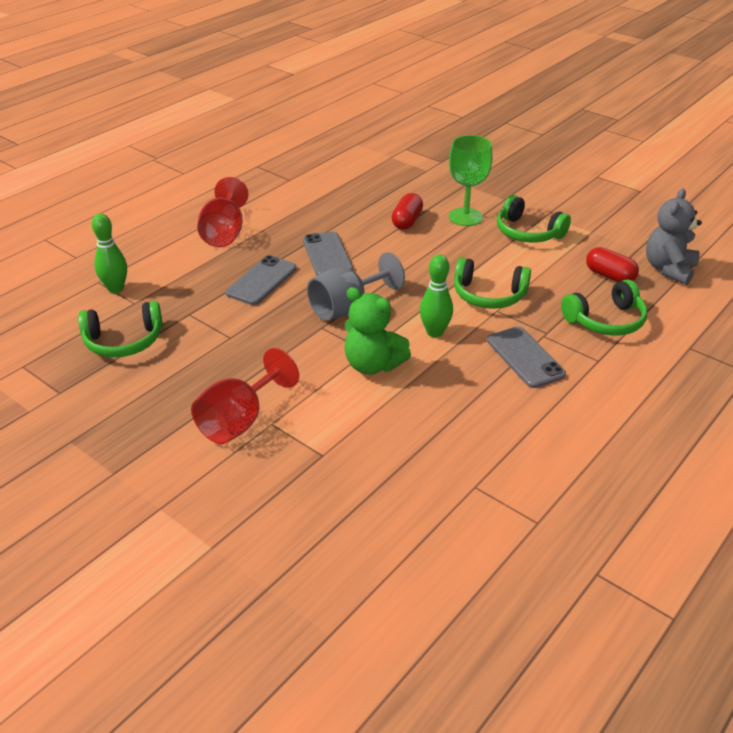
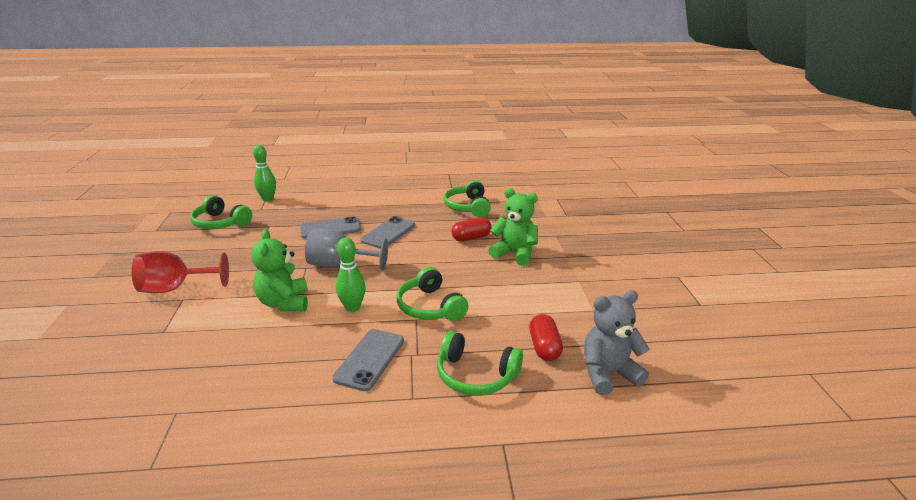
camera: 45 degrees right, 10 degrees down
red goblet [197,177,248,247] -> none
green goblet [449,135,492,226] -> green teddy bear [488,188,538,266]
green headphones [497,195,571,242] -> green headphones moved to [444,180,491,217]

